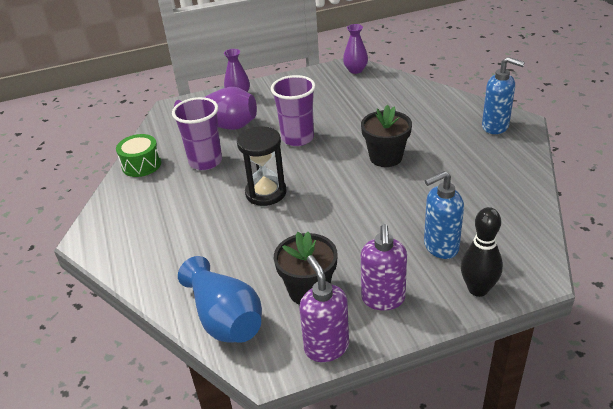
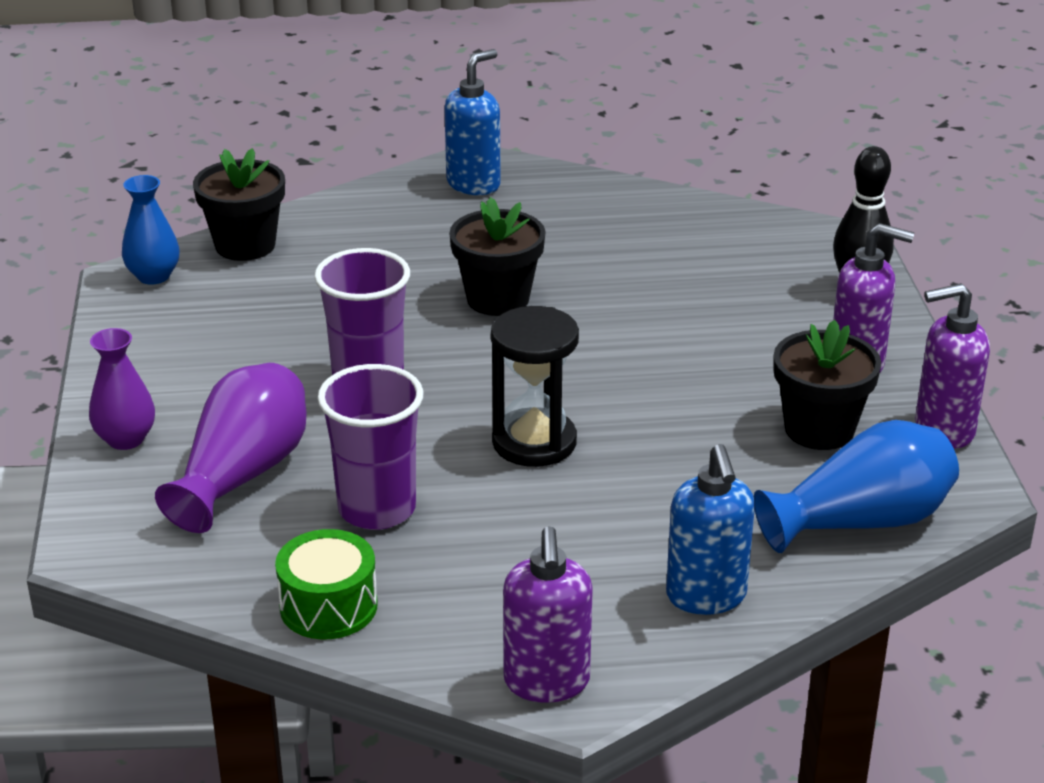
camera: 80 degrees left, 5 degrees down
purple vase [343,24,368,74] -> blue vase [122,175,179,285]
blue soap dispenser [424,171,464,259] -> blue soap dispenser moved to [666,444,755,615]
none -> black flower pot [193,148,285,261]
none -> purple soap dispenser [503,526,593,703]

